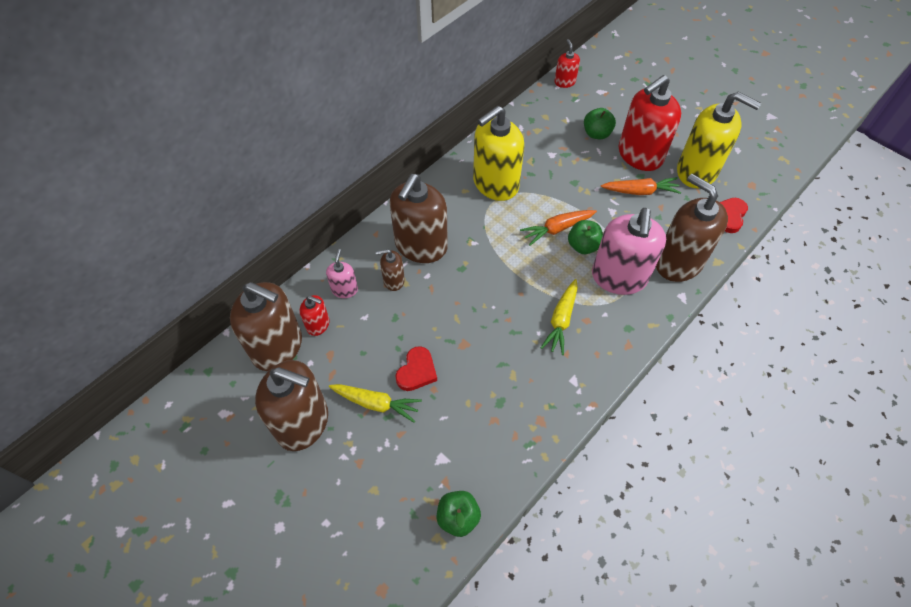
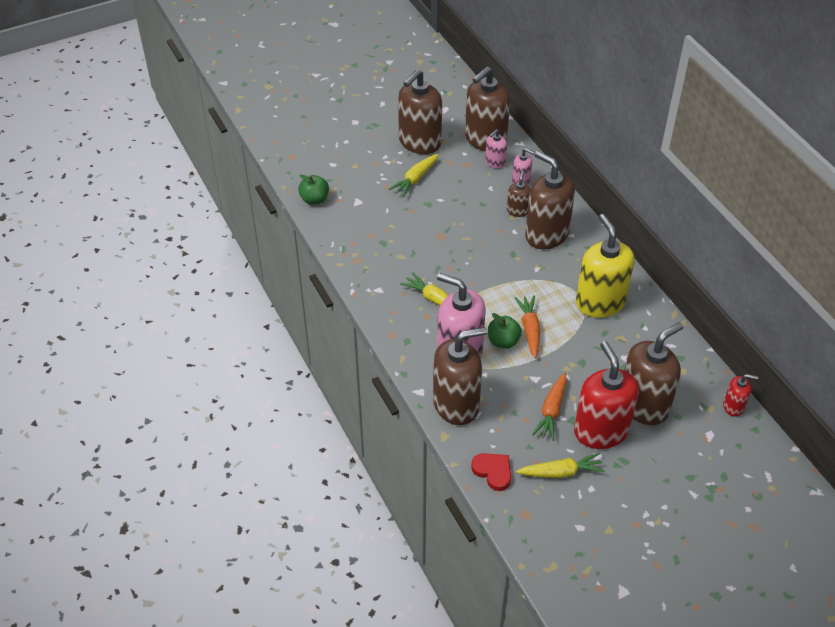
camera: 110 degrees right, 10 degrees down
red soap dispenser [300,295,329,336] -> pink soap dispenser [485,129,507,169]
red heart [396,346,437,391] -> none
green apple [584,108,616,139] -> brown soap dispenser [624,322,683,425]
yellow soap dispenser [677,92,761,188] -> yellow carrot [516,453,605,478]

